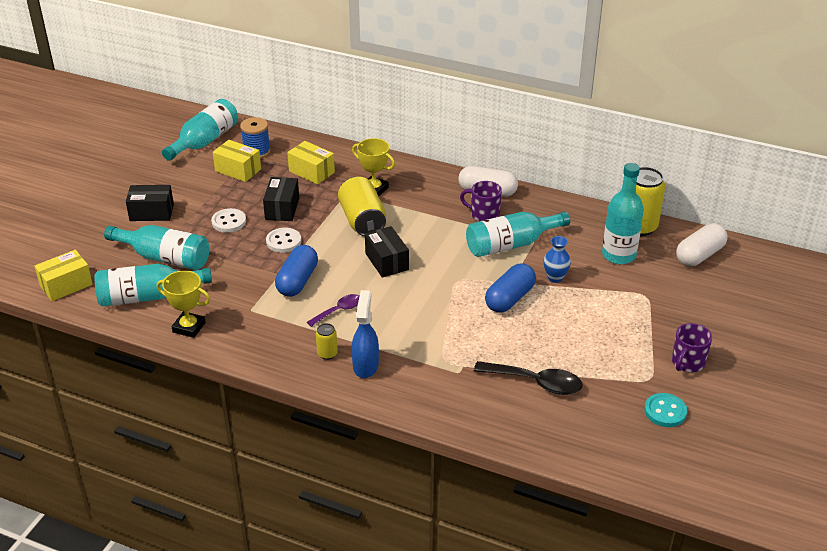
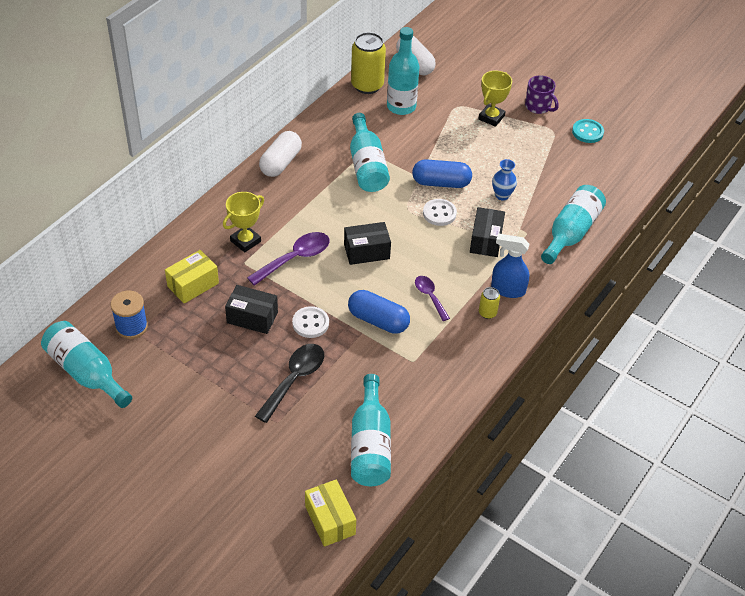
camera: 80 degrees left, 10 degrees up
turquoise bottle [104,225,210,270] -> turquoise bottle moved to [541,185,606,264]
black box [126,185,174,221] -> black box moved to [470,207,505,257]
yellow trophy [157,271,210,338] -> yellow trophy moved to [478,70,512,127]
white button [211,208,246,233] -> white button moved to [423,199,457,226]
yellow box [213,140,261,182] -> none
yellow can [338,176,386,236] -> purple spoon [247,232,330,286]
purple mug [460,181,502,221] -> none
black spoon [474,361,582,395] -> black spoon moved to [255,344,324,423]
blue capsule [485,263,536,313] -> blue capsule turned 45 degrees counterclockwise [412,159,472,188]
blue vase [543,236,571,283] -> blue vase moved to [492,159,517,200]

